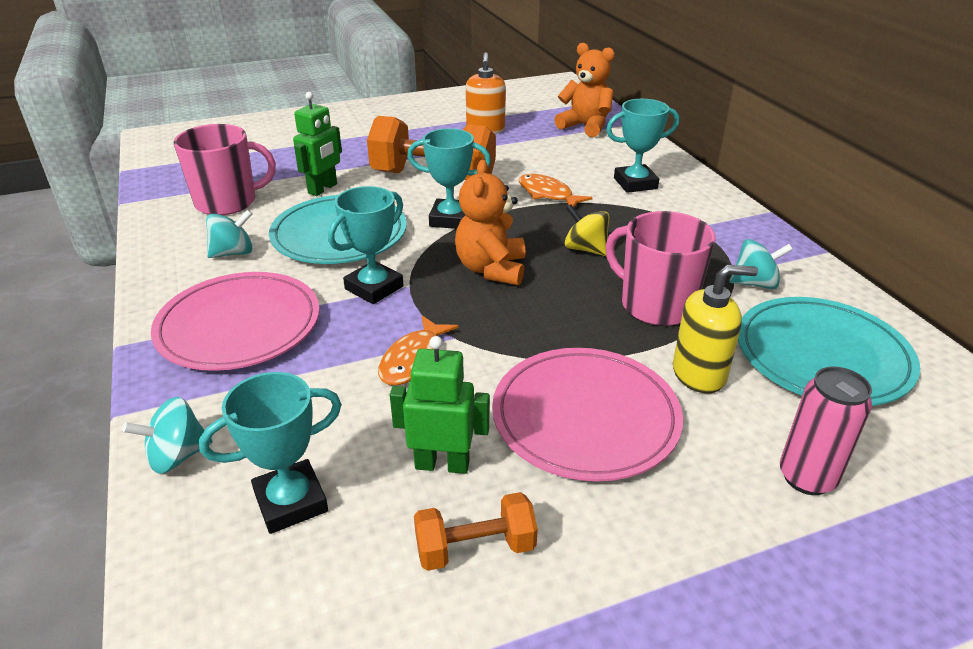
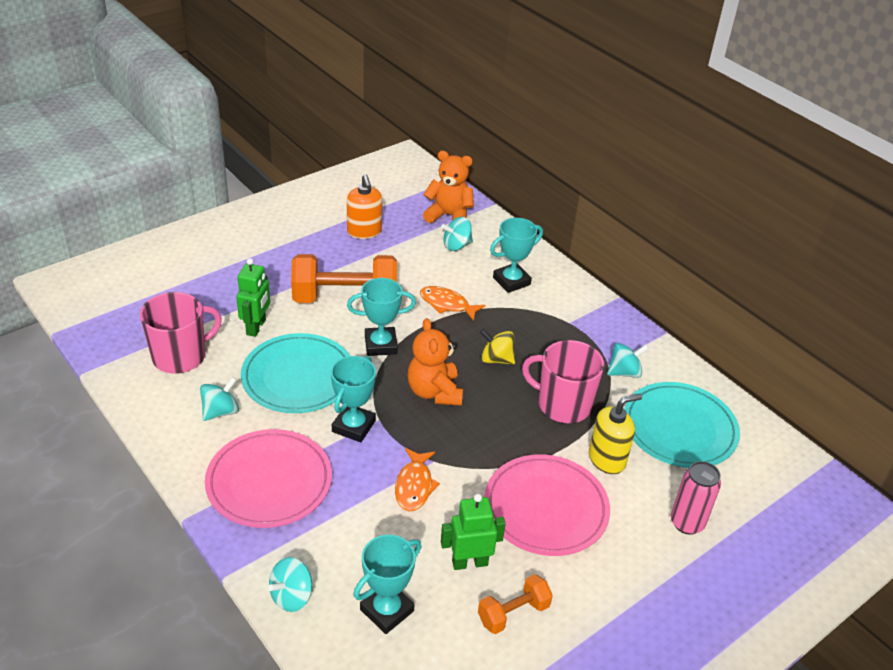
camera: 20 degrees left, 5 degrees up
none -> turquoise spinning top [441,217,473,251]

